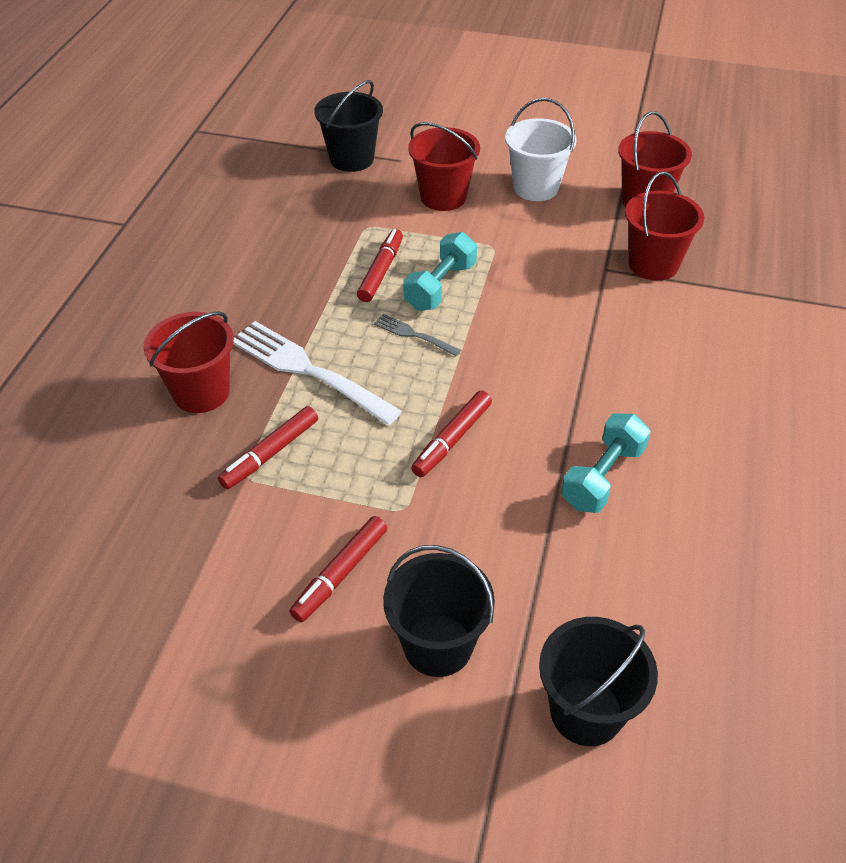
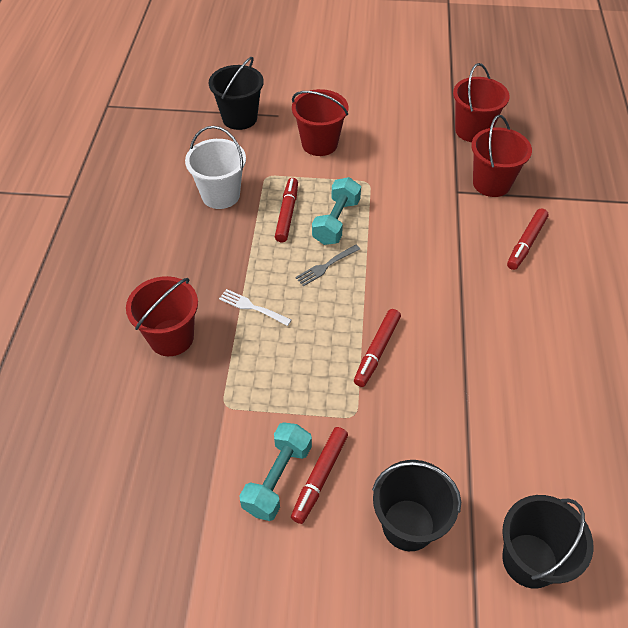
camera: 10 degrees left, 5 degrees up
red marker [218,406,318,489] -> red marker moved to [507,209,549,270]
white fork [233,321,402,425] -> white fork [219,289,291,326], size x0.49
grey fork [374,314,461,356] -> grey fork turned 60 degrees counterclockwise [295,245,360,286]
white bucket [505,98,577,201] -> white bucket moved to [185,126,246,209]
turquoise dumbbell [561,413,651,513] -> turquoise dumbbell moved to [239,422,312,521]

